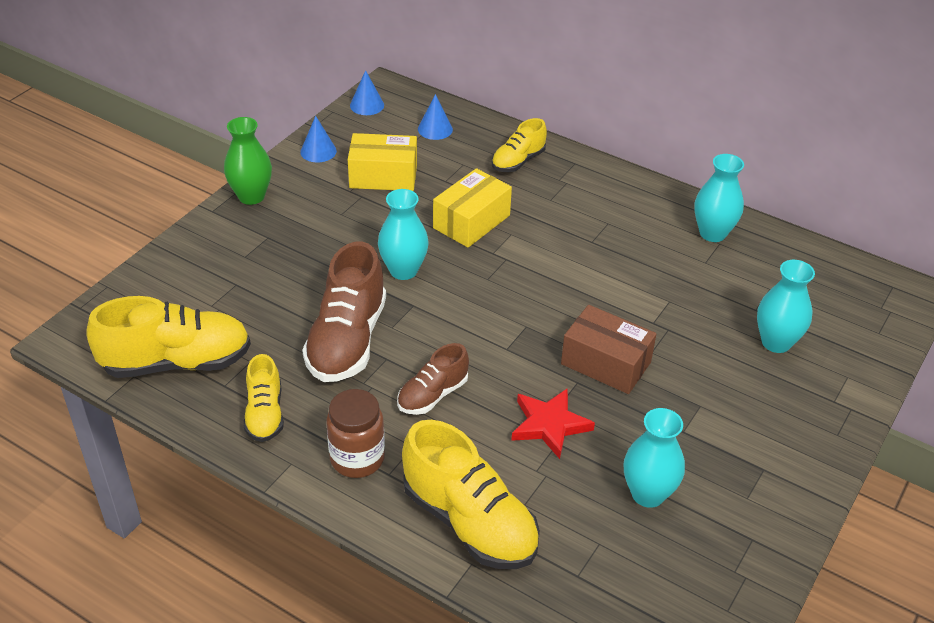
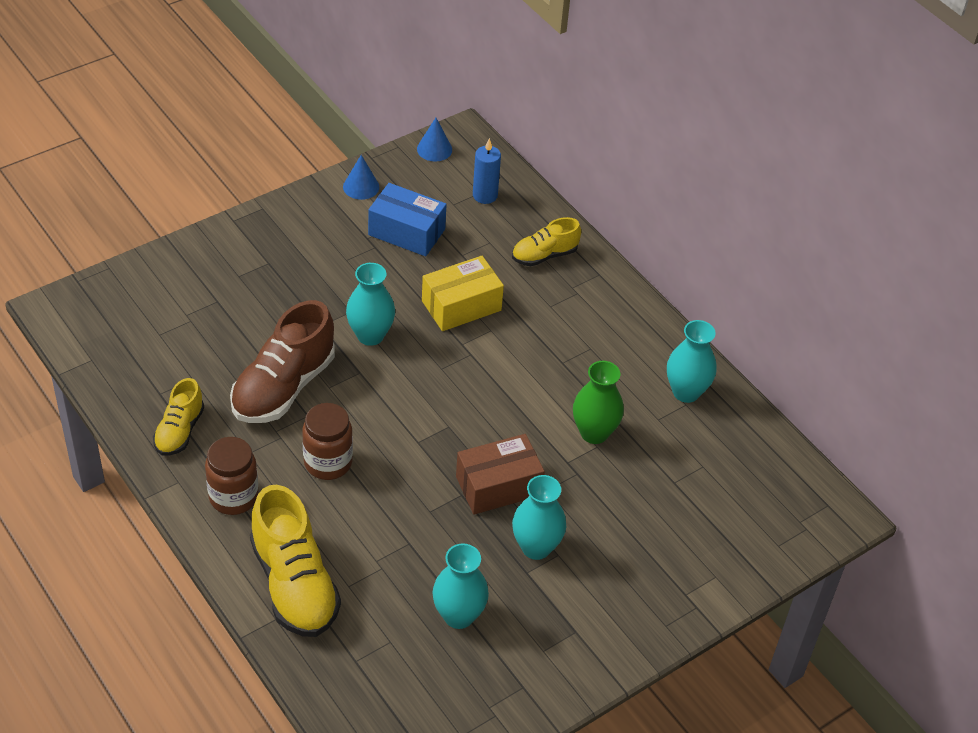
camera: 20 degrees right, 5 degrees up
yellow shoe [86,296,251,378] -> none
green vase [224,117,272,205] -> green vase moved to [573,361,624,444]
yellow box [348,133,417,191] -> blue box [368,183,447,256]
brown shoe [397,343,469,415] -> brown jar [302,403,353,480]
blue cone [418,94,453,140] -> blue candle [473,138,501,204]
red star [511,388,595,459] -> none
brown box [561,305,657,394] -> brown box turned 75 degrees counterclockwise [456,434,545,514]
turquoise vase [757,260,815,353] -> turquoise vase moved to [512,475,566,560]

